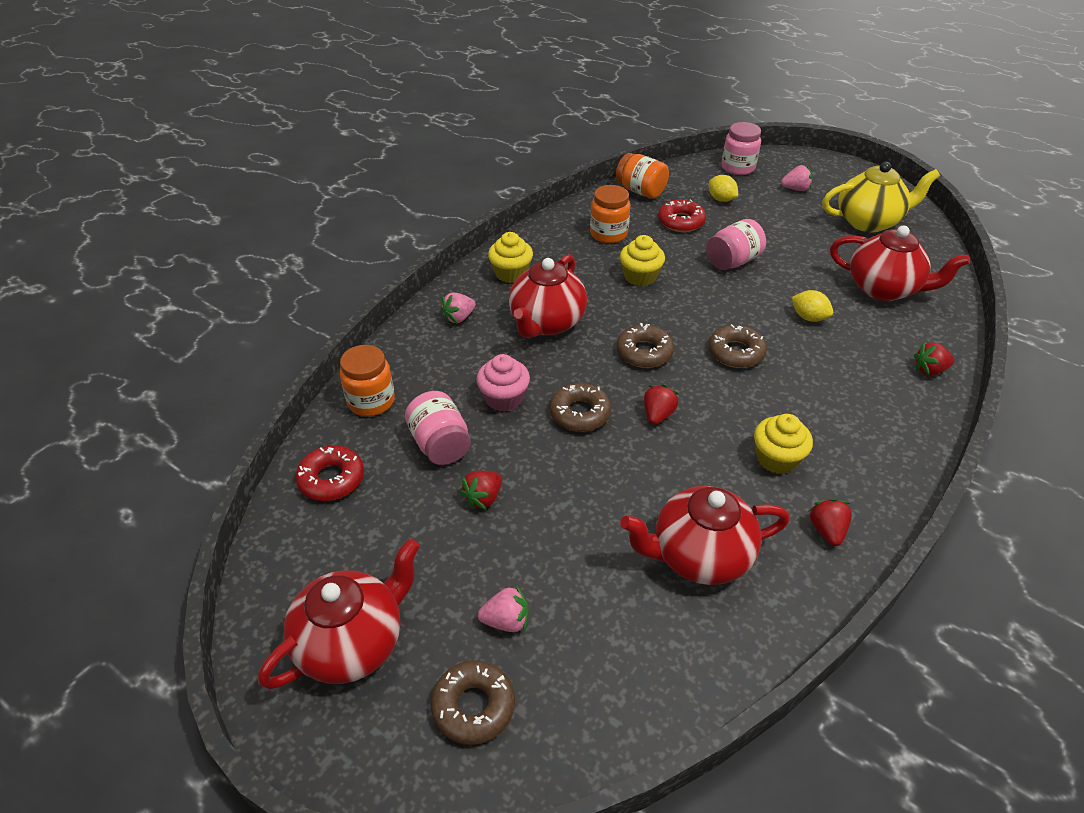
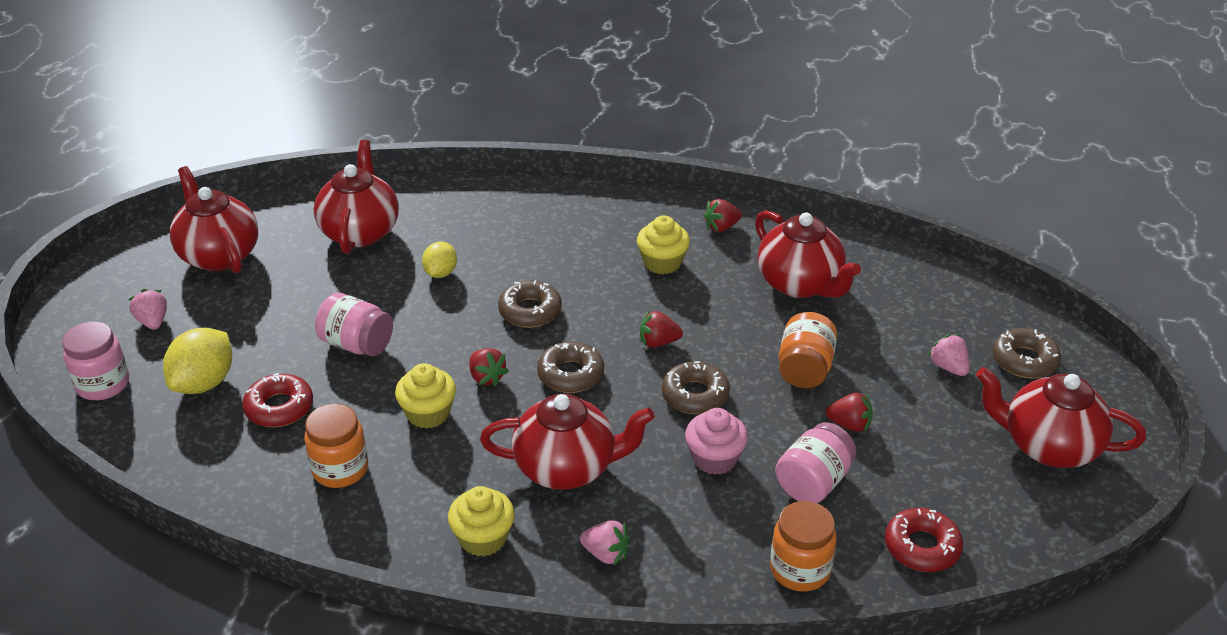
camera: 115 degrees left, 5 degrees down
orange jar [616,153,669,199] -> orange jar moved to [779,312,837,388]
yellow lemon [709,175,738,202] -> yellow lemon [163,328,232,394], size x1.64
yellow teapot [822,162,940,232] -> red teapot [170,166,258,273]
red strawberry [914,342,955,375] -> red strawberry moved to [469,348,509,386]

